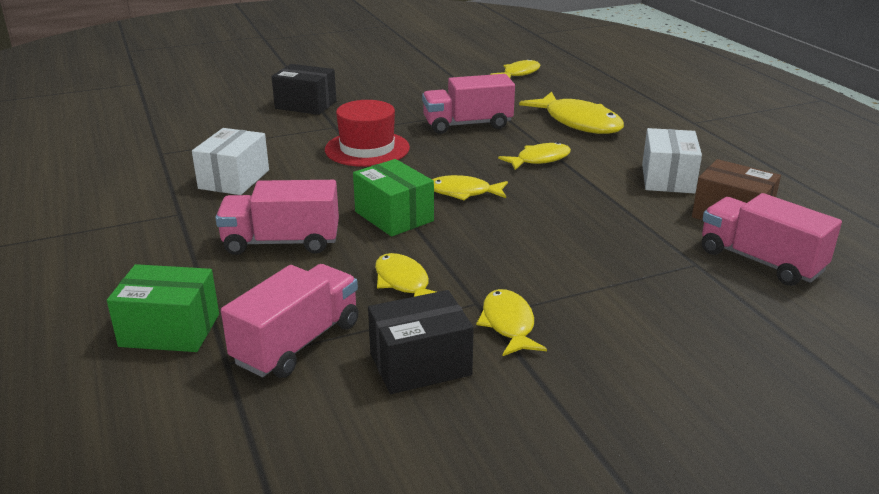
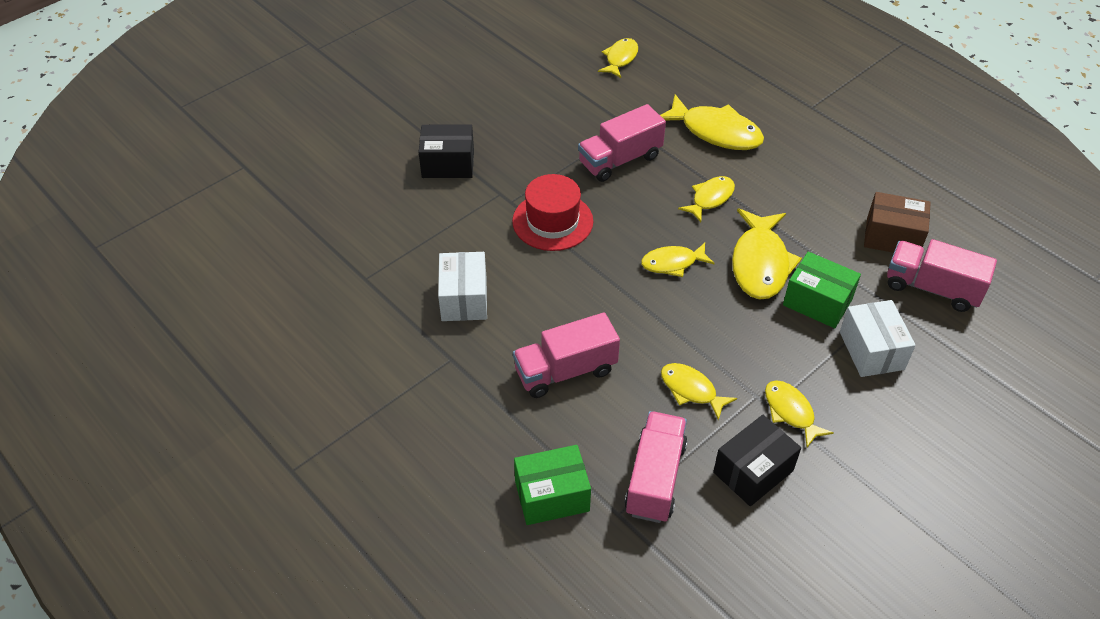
camera: 20 degrees left, 20 degrees up
green box [353,159,434,237] -> green box moved to [783,252,861,328]
white box [642,128,702,193] -> white box moved to [840,300,916,377]
none -> yellow fish [732,208,802,300]

